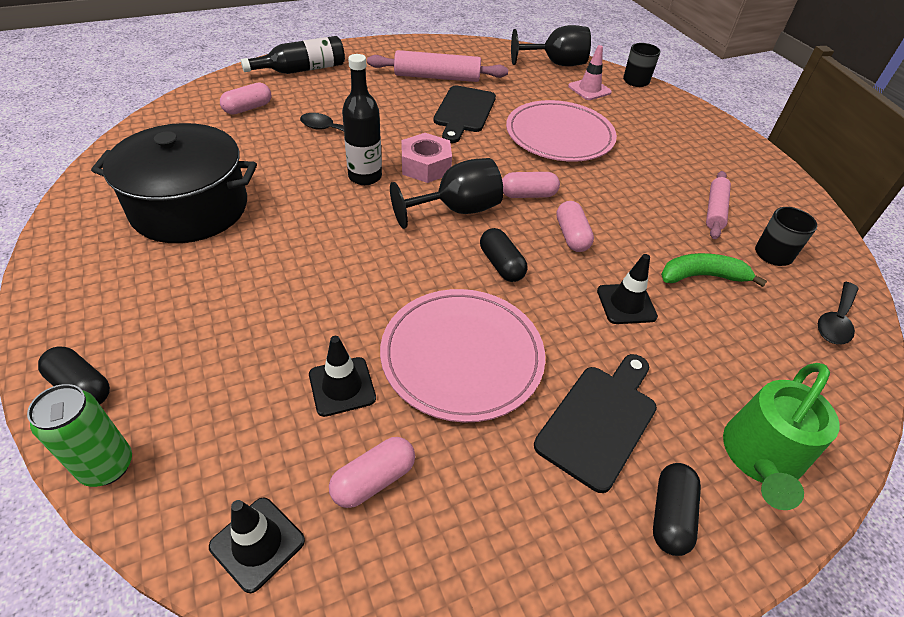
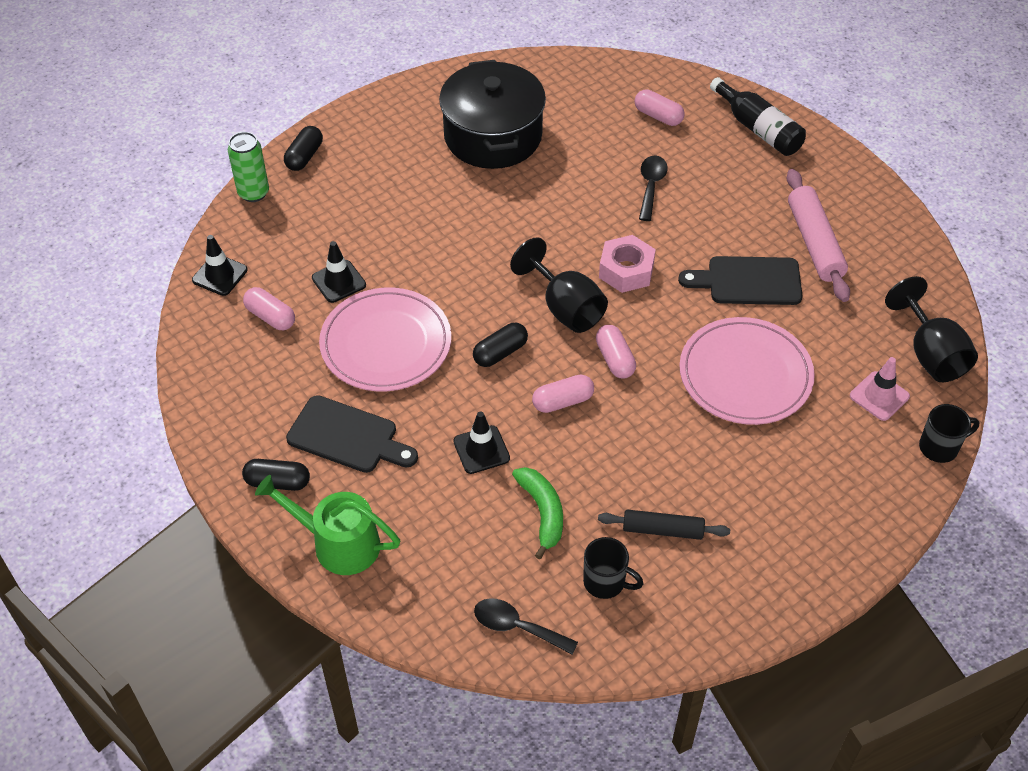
camera: 80 degrees right, 5 degrees up
black bottle [342,54,382,185] -> none
pink rolling pin [706,171,731,239] -> black rolling pin [598,509,730,540]

